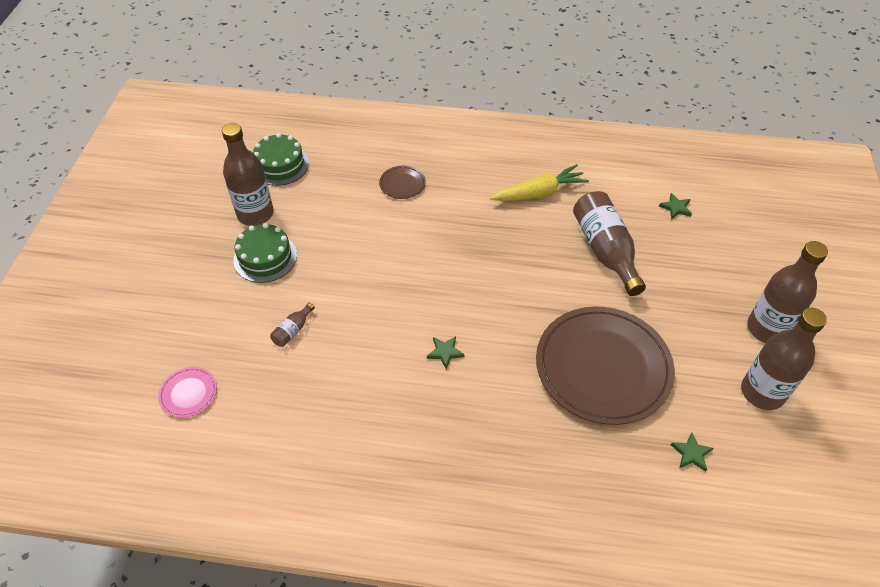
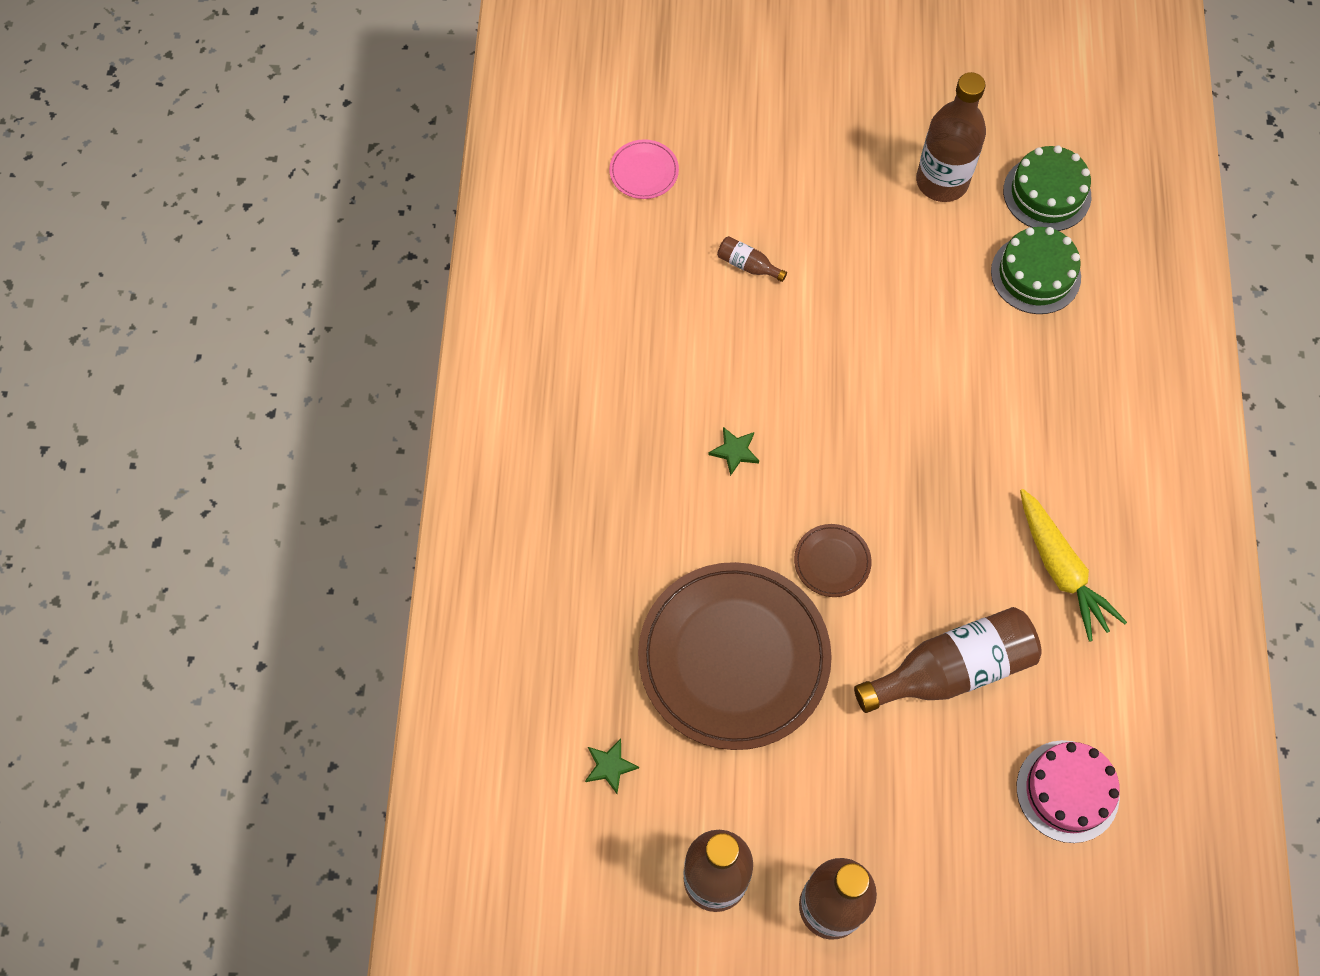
camera: 85 degrees right, 15 degrees up
green cake [233,223,297,283] -> green cake moved to [991,227,1081,314]
brown plate [379,166,426,199] -> brown plate moved to [794,524,872,597]
green star [659,193,692,219] -> pink cake [1017,740,1120,843]

